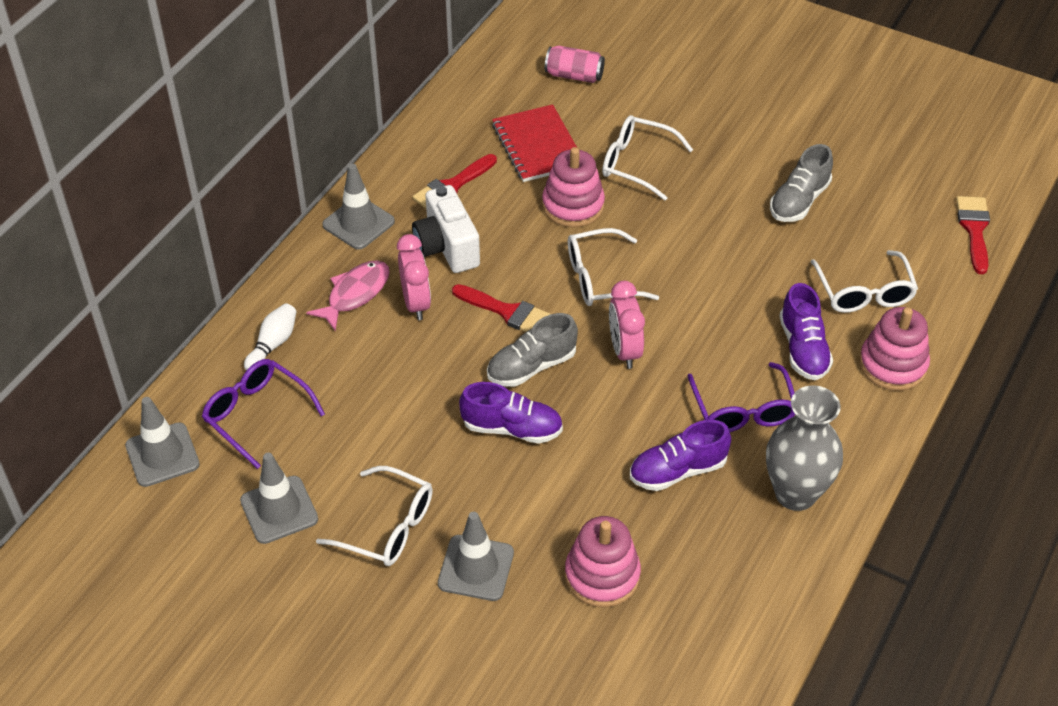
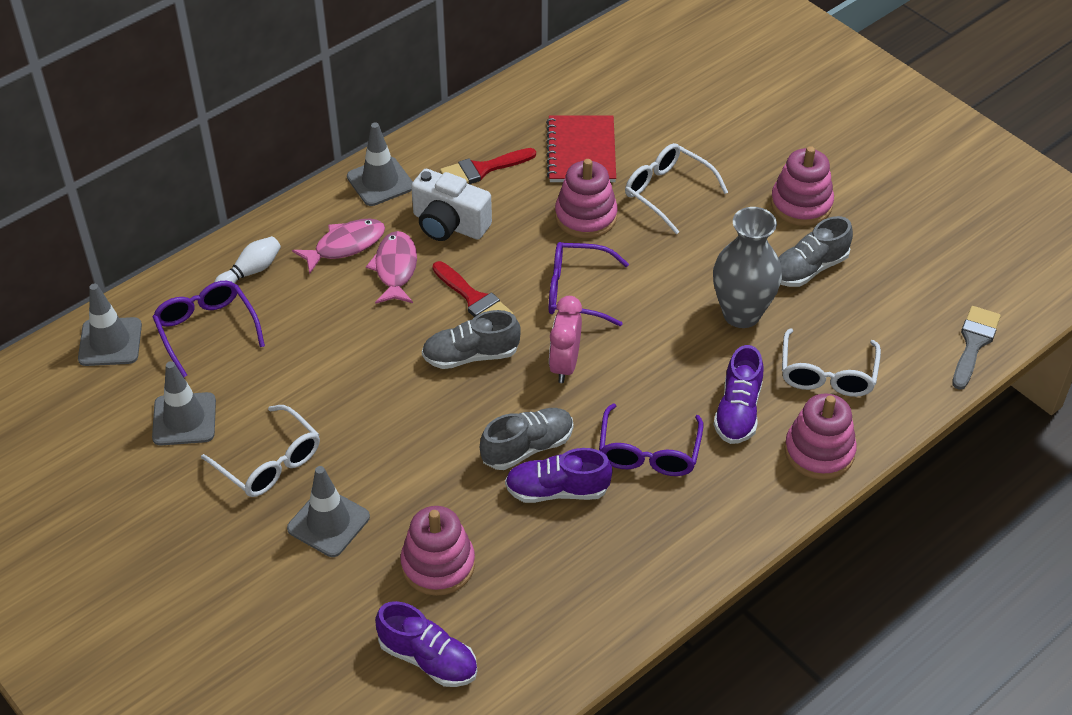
camera: 20 degrees right, 0 degrees up
pink clock [397,234,431,320] -> pink fish [366,231,417,304]
white camera [412,185,480,273] -> white camera turned 60 degrees counterclockwise [411,169,492,241]
purple shoe [459,382,563,444] -> purple shoe moved to [375,601,477,687]
pink can [545,46,605,83] -> none
white glasses [568,228,659,306] -> purple glasses [549,242,629,326]
grey vase [766,385,843,511] -> grey vase moved to [713,207,782,328]
red brush [956,196,990,274] -> grey brush [953,306,1001,390]
none -> grey shoe [480,408,573,470]
none -> pink stacking toy [771,146,834,226]

